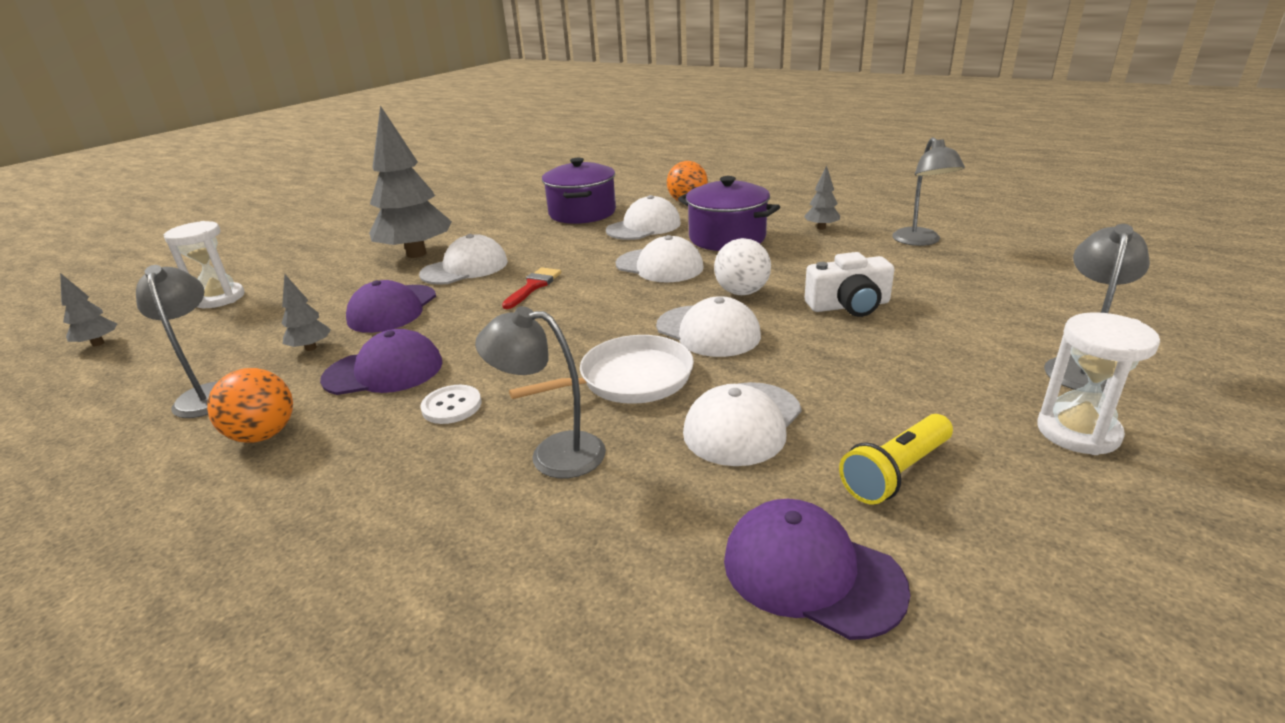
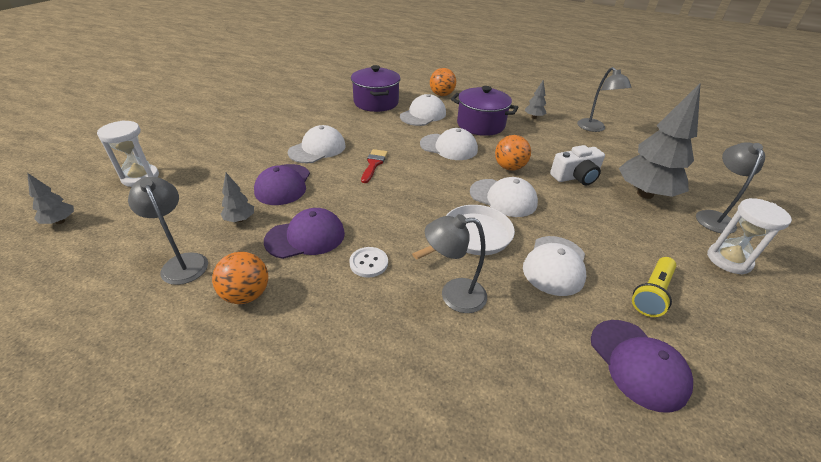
camera: 15 degrees left, 10 degrees up
grey tree [369,106,452,258] -> grey tree moved to [619,82,701,199]
white ball [714,238,771,295] -> orange ball [495,135,531,170]
purple cap [724,499,910,640] -> purple cap turned 135 degrees counterclockwise [591,320,693,413]

